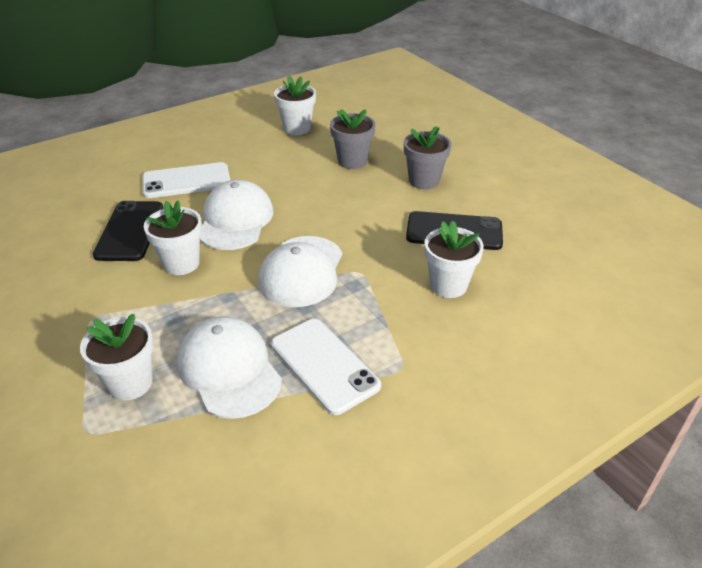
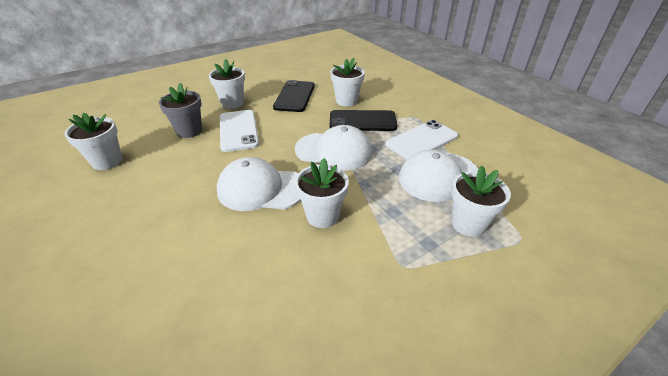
camera: 90 degrees left, 0 degrees up
black phone [93,201,164,261] -> black phone moved to [330,110,398,131]
white phone [142,162,230,198] -> white phone moved to [220,110,259,152]
grey flower pot [404,126,451,189] -> white flower pot [209,59,245,109]

